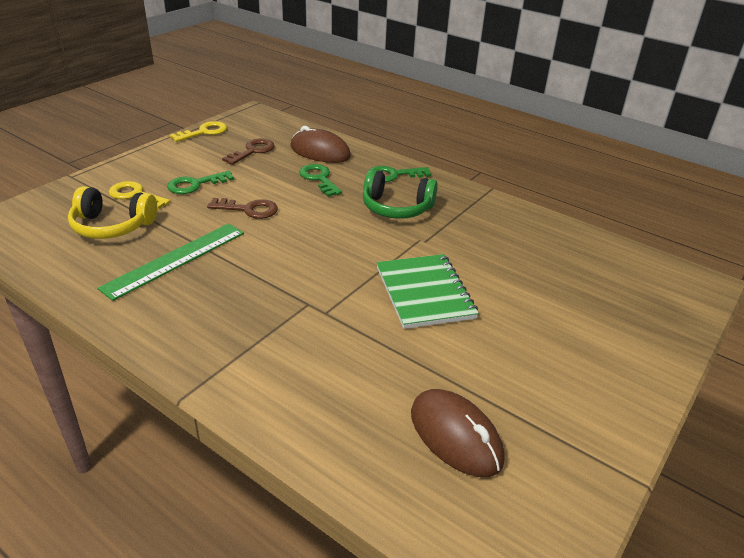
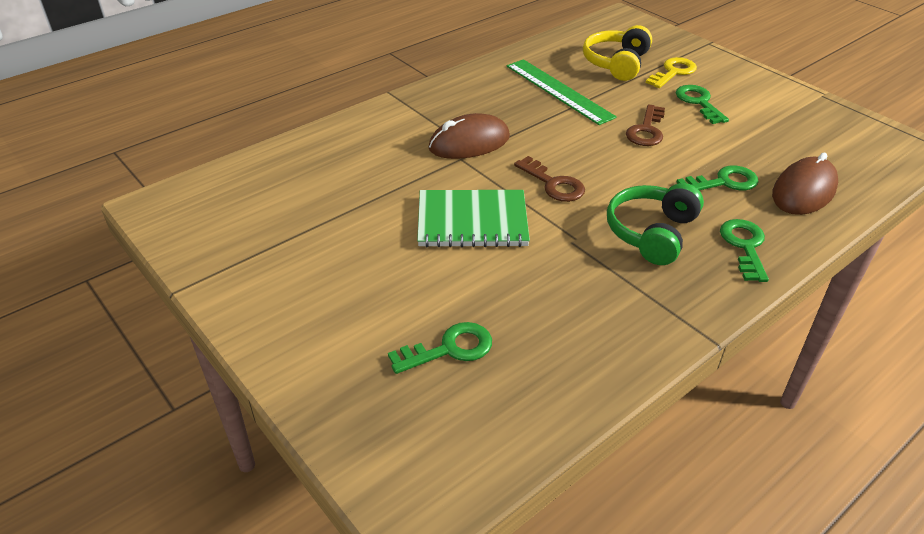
camera: 105 degrees right, 5 degrees up
yellow key [170,121,227,142] -> none
brown key [222,138,275,165] -> brown key moved to [514,156,585,202]
brown mouse [411,389,505,477] -> brown mouse moved to [429,113,510,159]
none -> green key [388,322,492,374]

